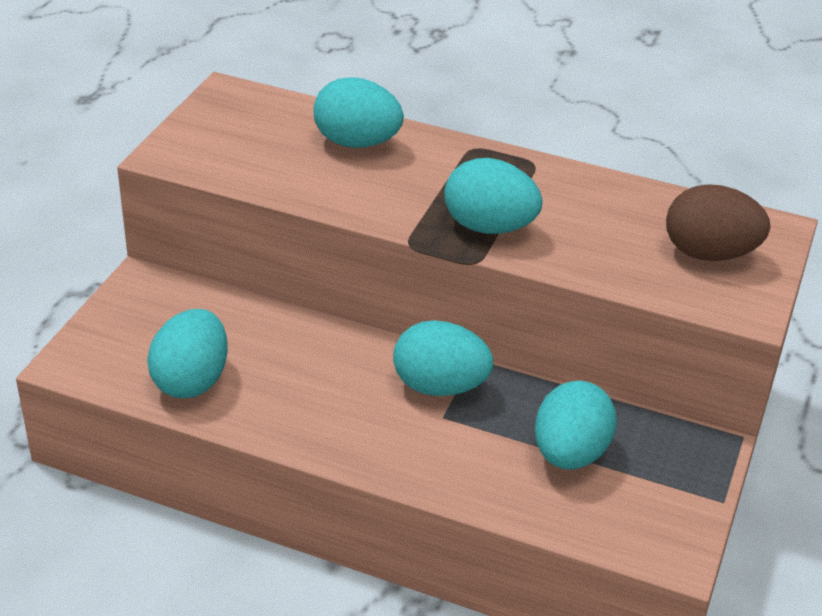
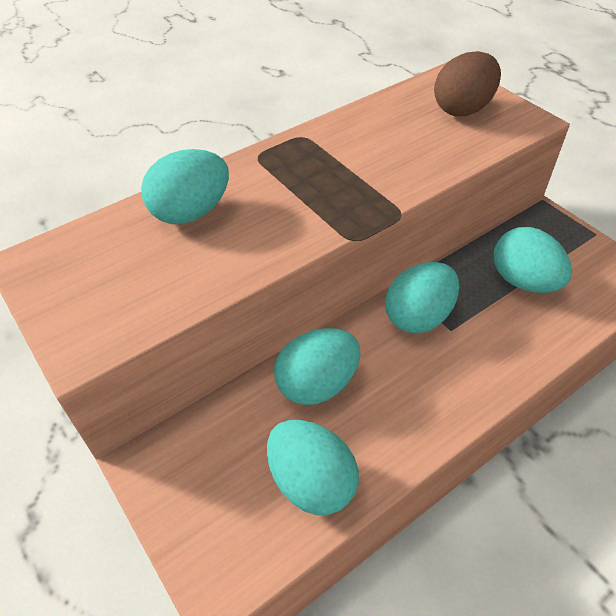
camera: 55 degrees left, 10 degrees up
turquoise egg [444,158,542,234] -> turquoise egg moved to [274,328,360,405]

